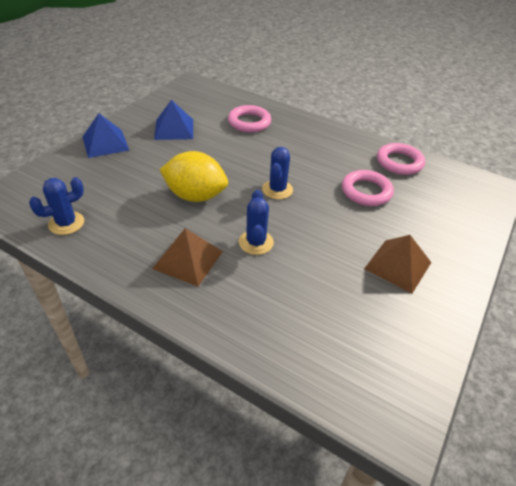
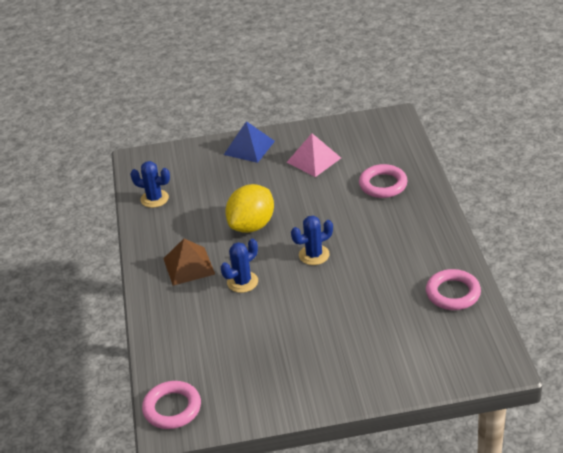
camera: 55 degrees right, 5 degrees down
blue pyramid [154,100,193,140] -> pink pyramid [286,133,341,177]
yellow lemon [160,151,228,202] -> yellow lemon turned 60 degrees clockwise [225,184,274,233]
pink ring [342,170,394,206] -> pink ring moved to [142,381,201,429]
brown pyramid [364,235,432,293] -> none

